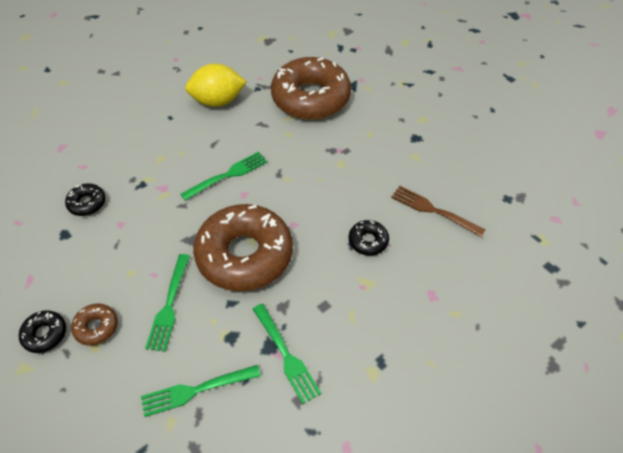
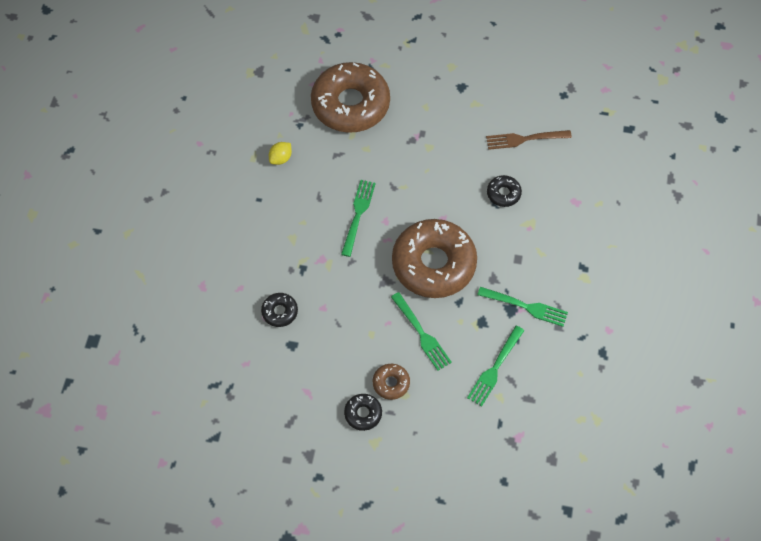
camera: 40 degrees left, 10 degrees up
yellow lemon [185,64,246,107] -> yellow lemon [269,142,292,165], size x0.50

